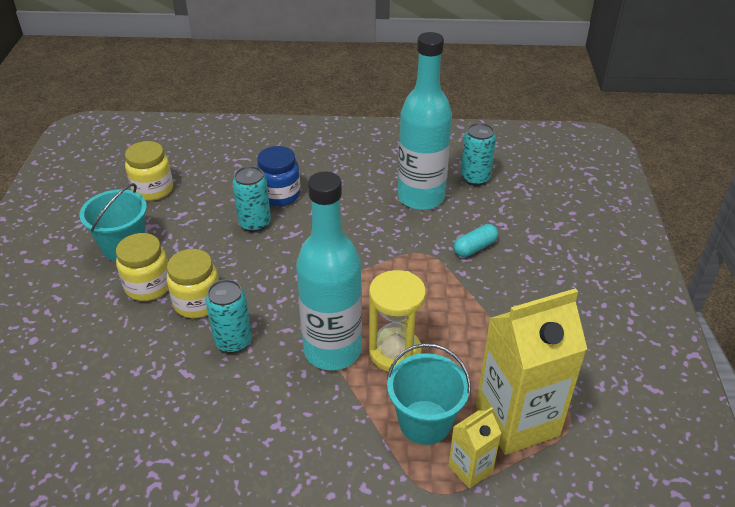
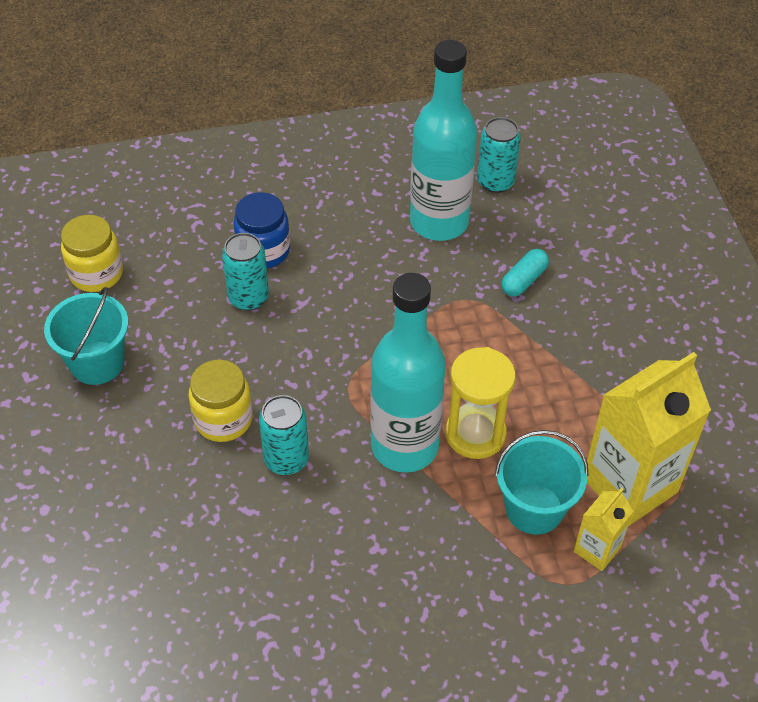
camera: 15 degrees left, 10 degrees up
yellow jar [116,233,168,301] -> none

